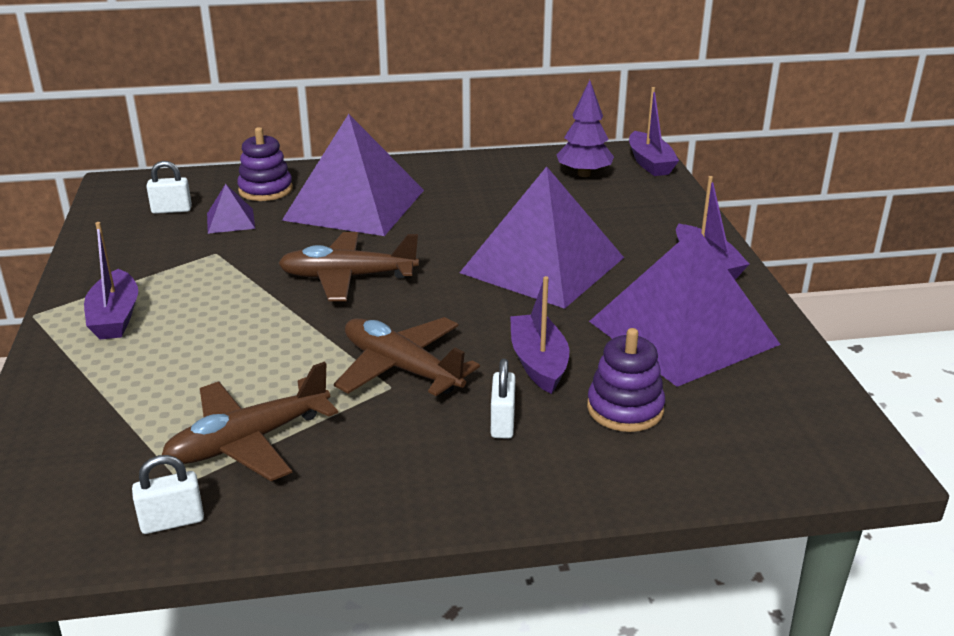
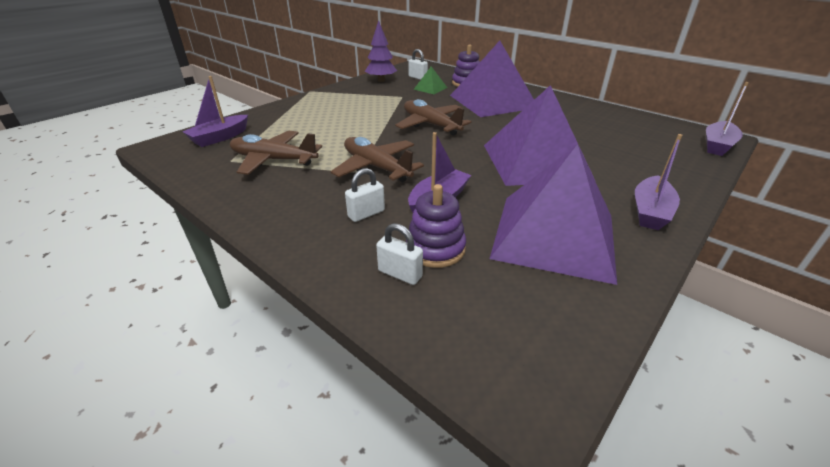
camera: 50 degrees right, 5 degrees up
purple boat [84,222,138,339] -> purple boat moved to [182,76,248,147]
white padlock [132,455,204,534] -> white padlock moved to [376,223,423,285]
purple pyramid [207,184,255,234] -> green pyramid [413,66,447,94]
brown plane [334,317,480,396] -> brown plane turned 45 degrees counterclockwise [331,137,424,182]
purple tree [556,80,614,177] -> purple tree moved to [364,20,397,82]

